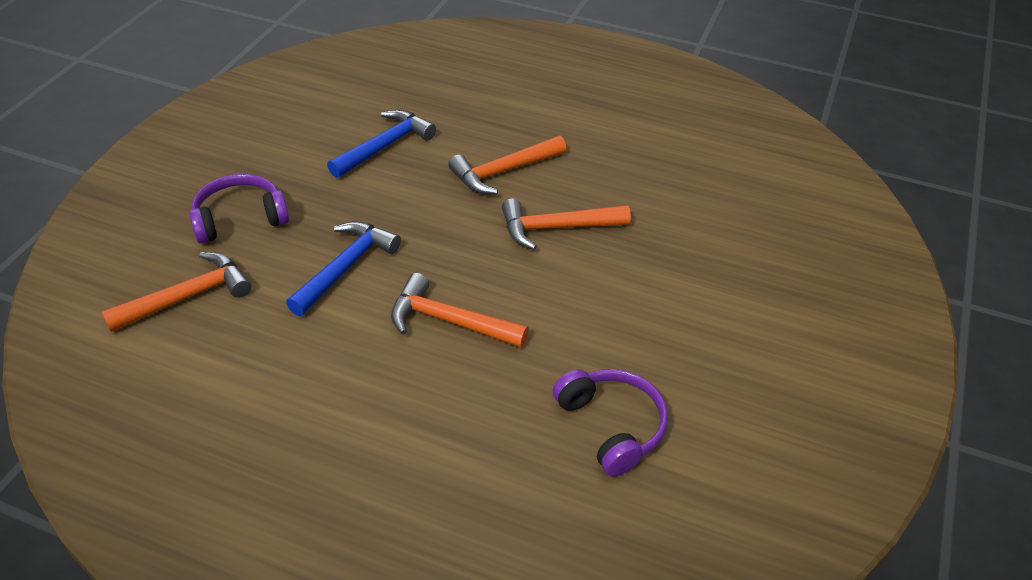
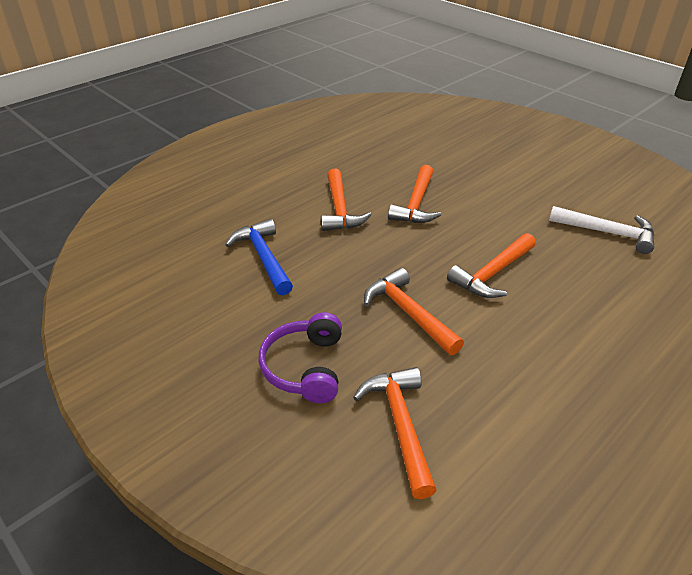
camera: 65 degrees left, 5 degrees down
blue hammer [286,221,401,316] -> orange hammer [364,268,464,355]
purple headphones [553,369,668,477] -> white hammer [549,206,654,254]

